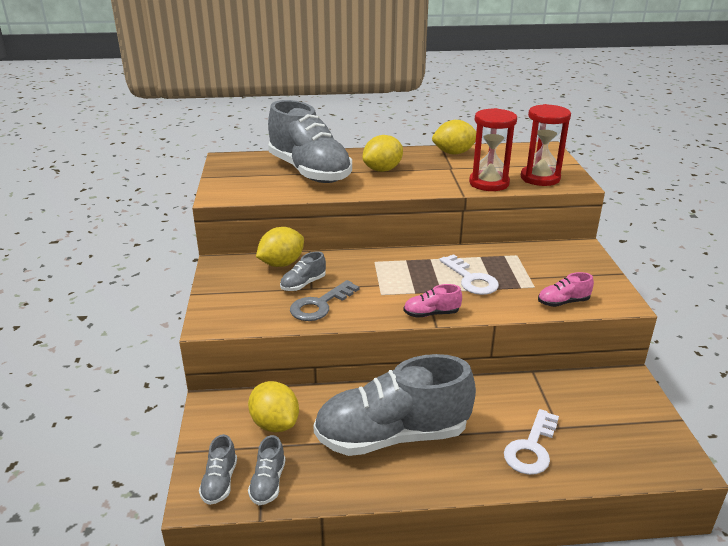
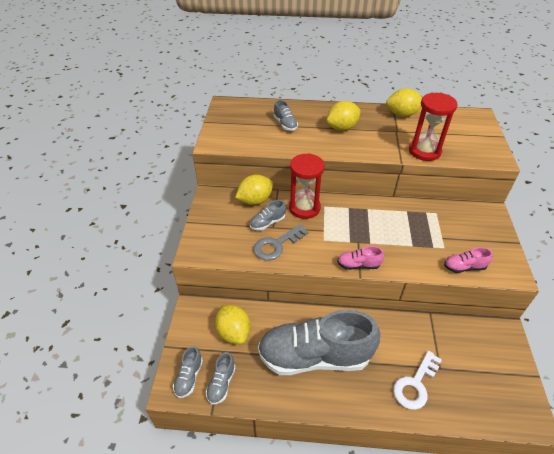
camera: 10 degrees right, 15 degrees up
grey shoe [268,100,352,183] -> grey shoe [274,100,298,131], size x0.40
white key [439,254,499,295] -> none
red hourglass [521,104,571,186] -> red hourglass moved to [289,153,325,219]

